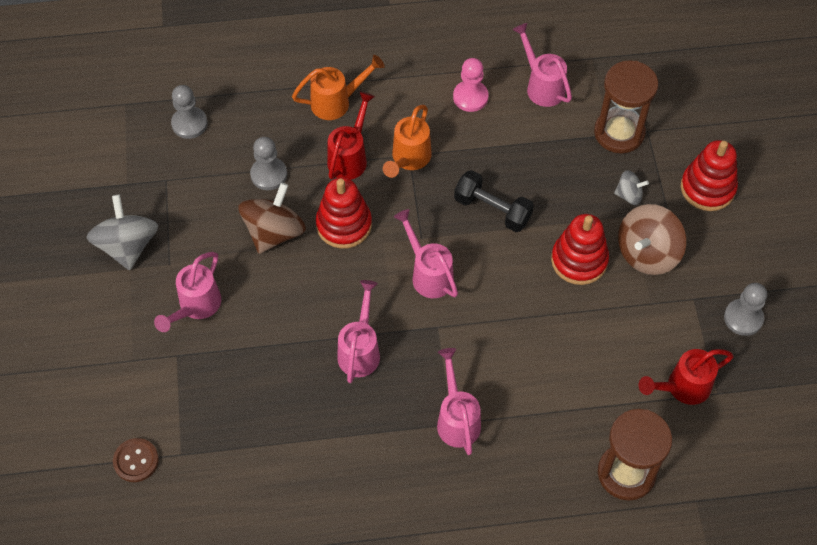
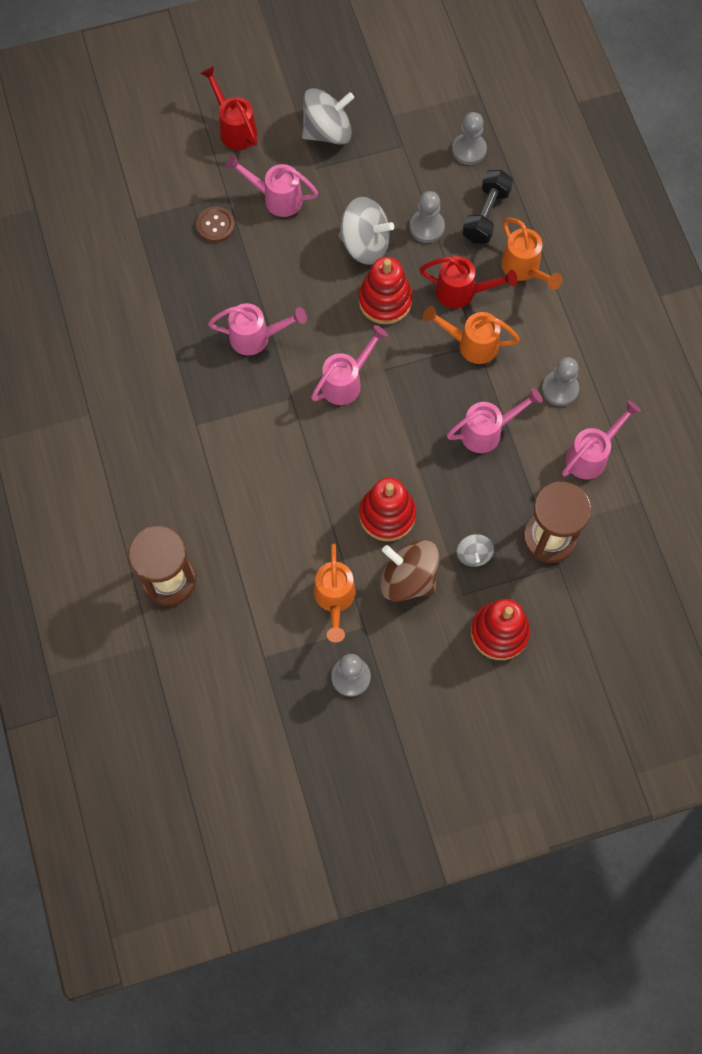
camera: 80 degrees right, 10 degrees up
brown button [113,438,159,482] -> brown button moved to [196,207,235,242]
brown spinning top [238,183,306,254] -> grey spinning top [339,197,394,265]
pink watering can [437,348,481,455] -> pink watering can moved to [447,388,543,453]
pink pawn [453,58,489,112] -> grey pawn [542,357,579,406]
black dumbbell [454,170,534,232] -> black dumbbell moved to [462,170,513,244]
red watering can [639,349,734,405] -> red watering can moved to [200,66,257,150]
none -> orange watering can [314,543,356,642]

